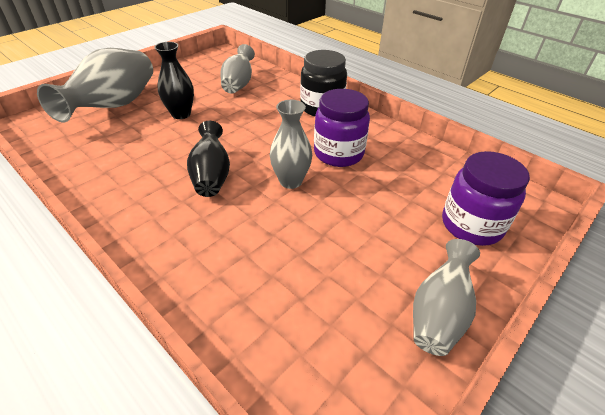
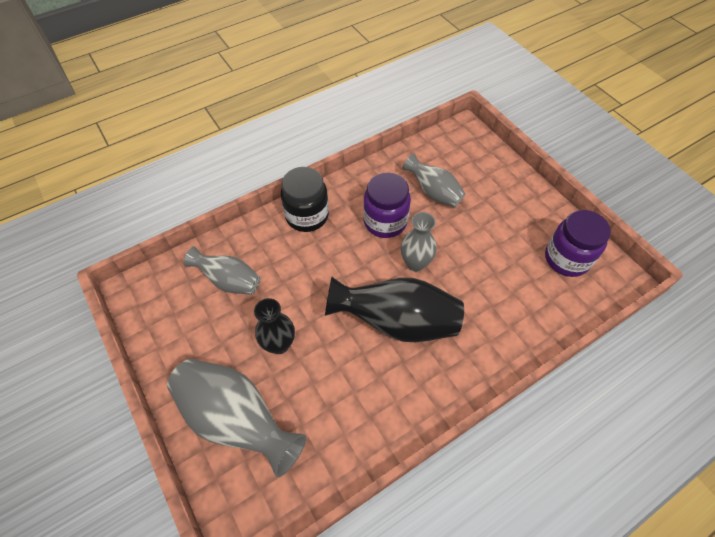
camera: 75 degrees left, 15 degrees up
black vase [187,121,230,197] -> black vase [325,277,464,342], size x1.67
grey vase [413,239,480,356] -> grey vase moved to [402,154,465,207]
purple jar [442,151,530,246] -> purple jar moved to [545,210,611,277]

